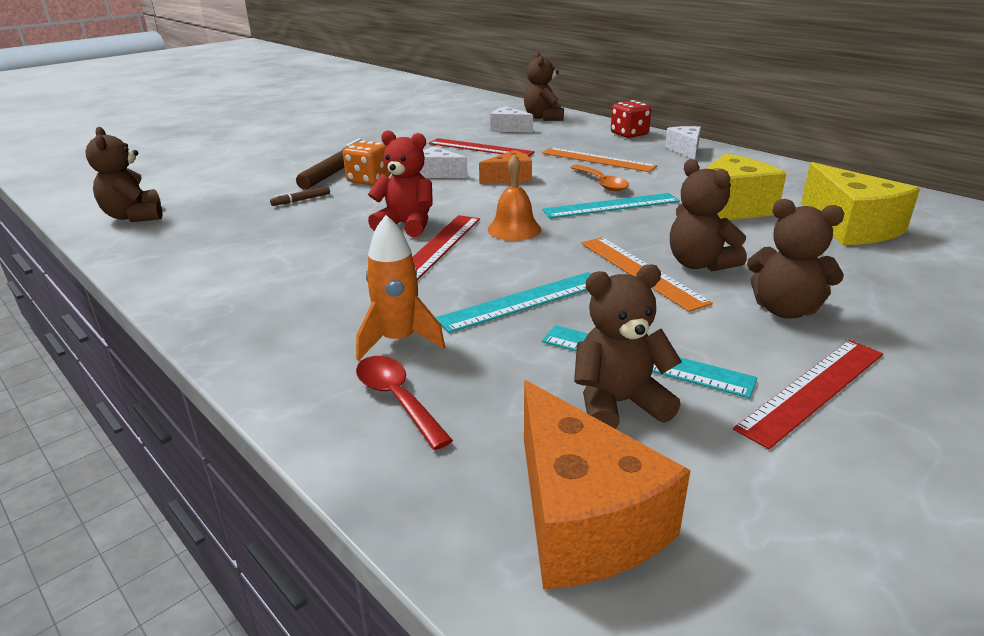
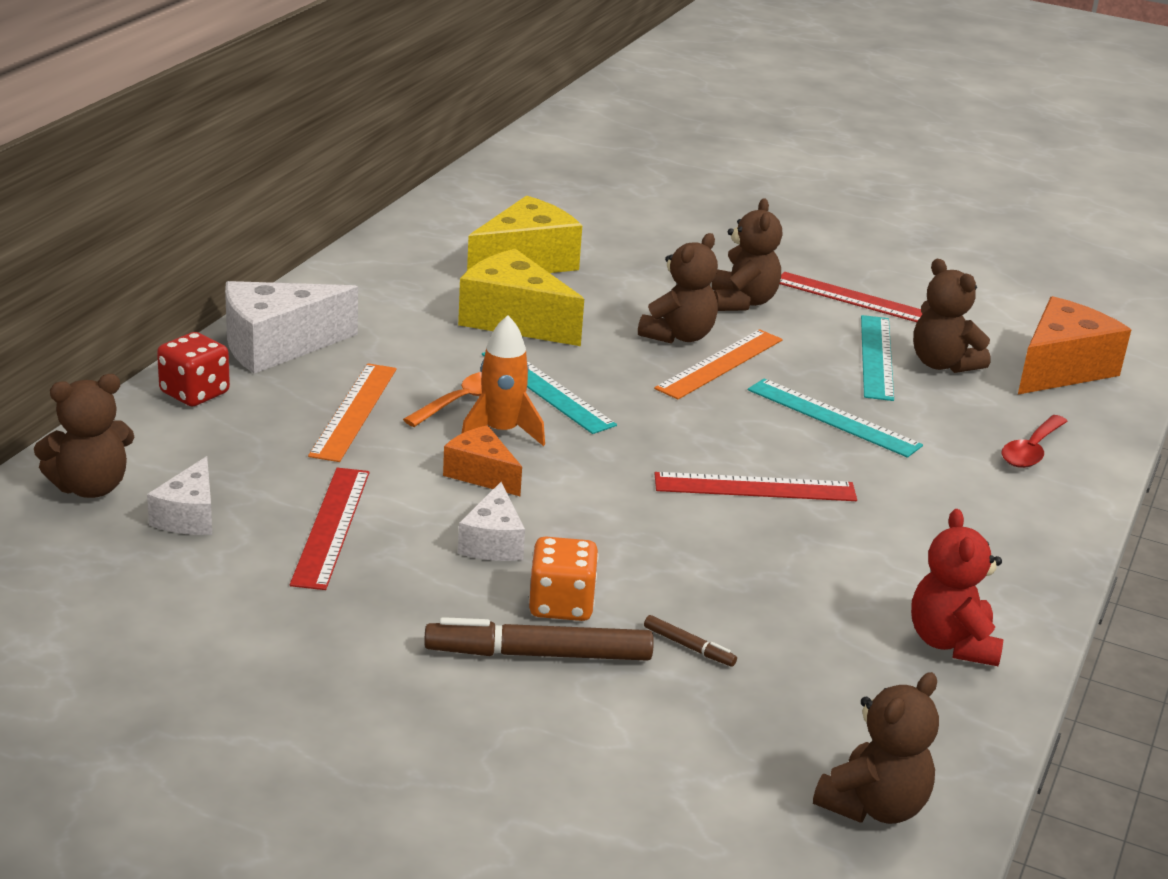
camera: 115 degrees left, 0 degrees up
orange rocket [356,215,445,361] -> orange rocket moved to [461,315,545,446]
red teddy bear [368,130,433,237] -> red teddy bear moved to [911,509,1003,666]
orange bell [488,155,541,241] -> none
white cheese [665,126,701,160] -> white cheese [225,281,358,374], size x1.74

